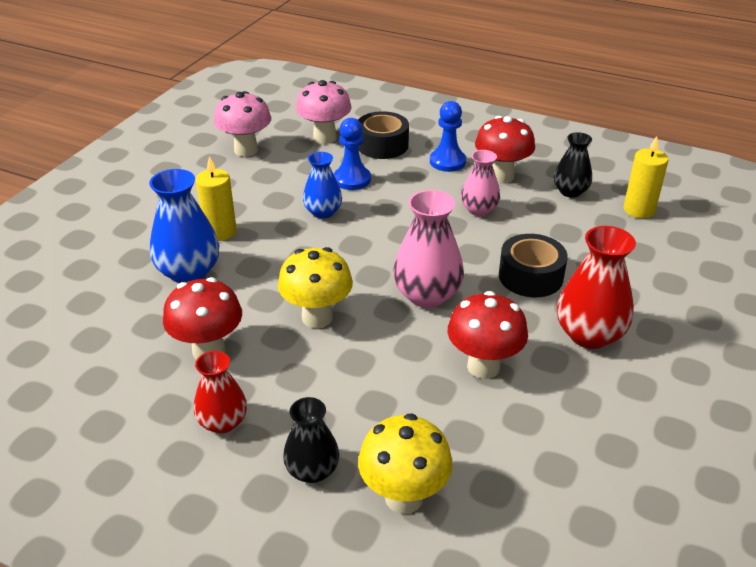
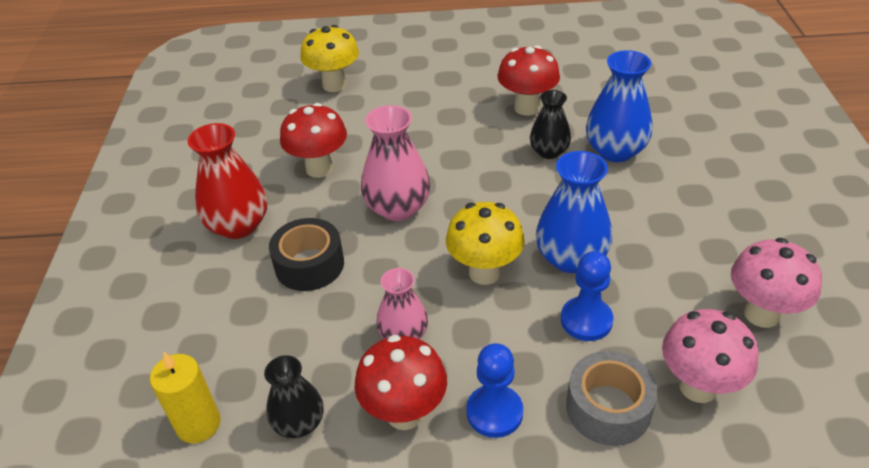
camera: 155 degrees right, 5 degrees up
red vase [194,351,247,433] -> none
yellow candle [196,156,237,241] -> none
yellow mushroom [278,247,353,328] -> yellow mushroom moved to [446,202,525,285]
black vase [283,397,339,483] -> black vase moved to [530,90,571,159]
blue vase [303,152,342,219] -> blue vase [536,151,612,273], size x1.57
black tape [358,111,409,159] -> grey tape [566,351,658,446]

